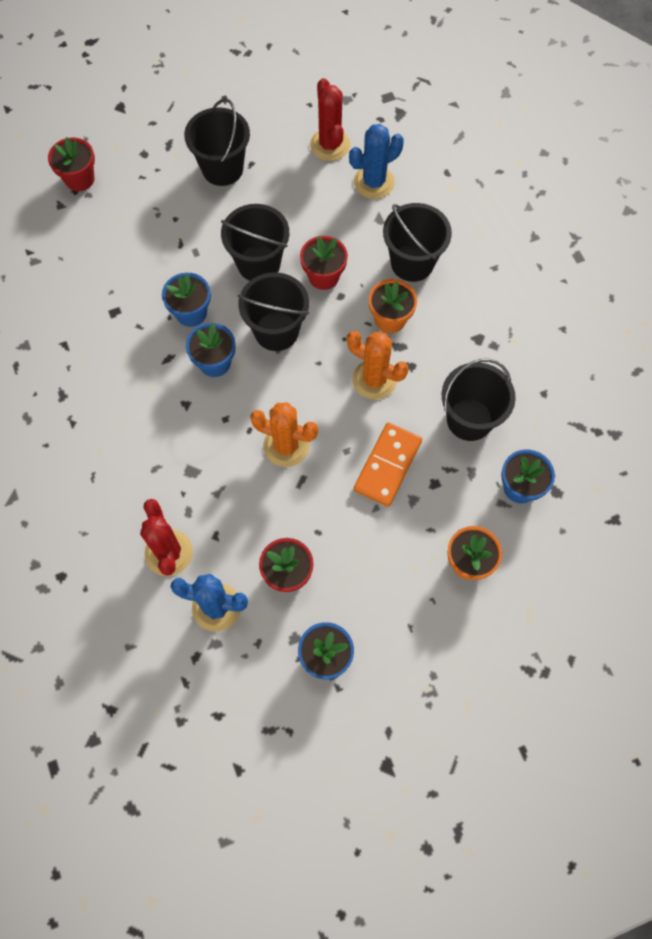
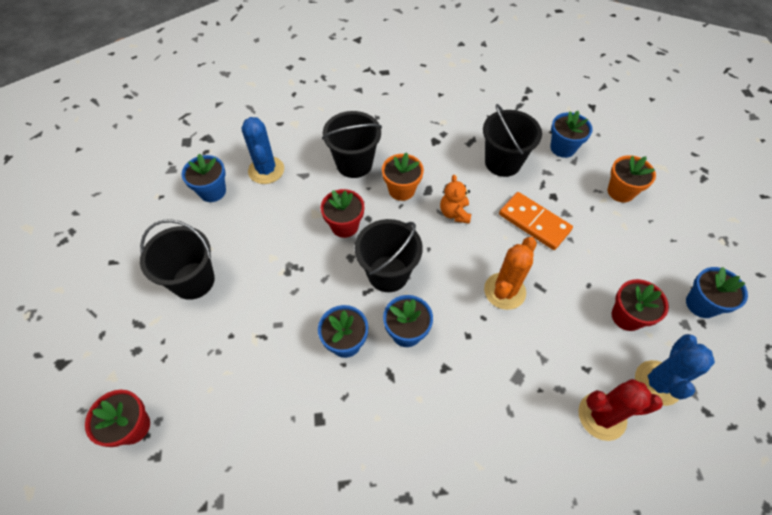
camera: 75 degrees left, 10 degrees down
black bucket [221,204,289,281] -> none
red cactus [310,78,350,161] -> blue flower pot [182,154,226,202]
orange cactus [347,331,409,400] -> orange teddy bear [440,175,471,224]

